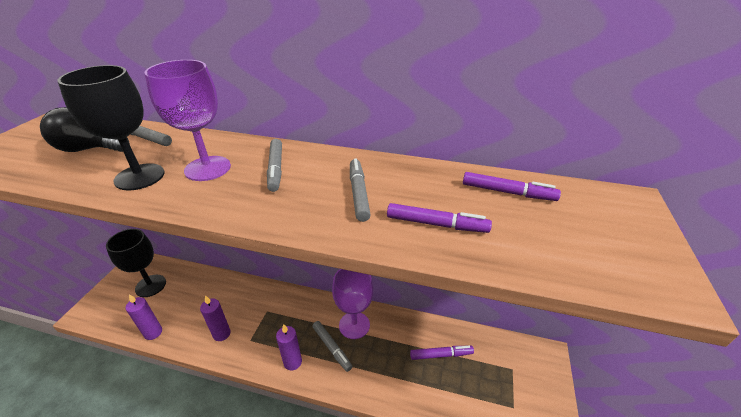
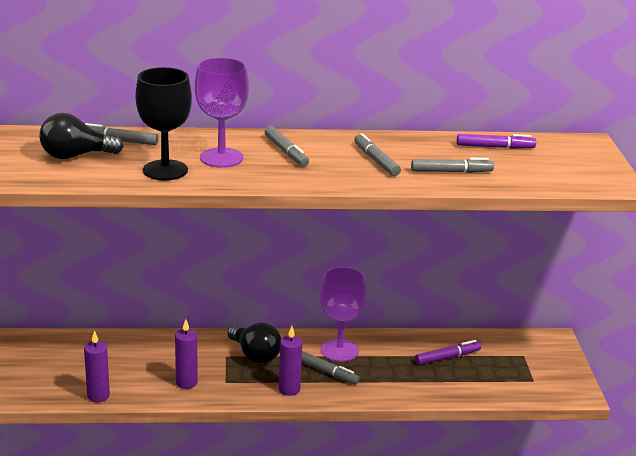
camera: 20 degrees left, 10 degrees down
black goblet [106,229,166,297] -> none
purple marker [387,203,492,233] -> grey marker [411,158,494,173]
none -> black light bulb [227,323,281,364]

